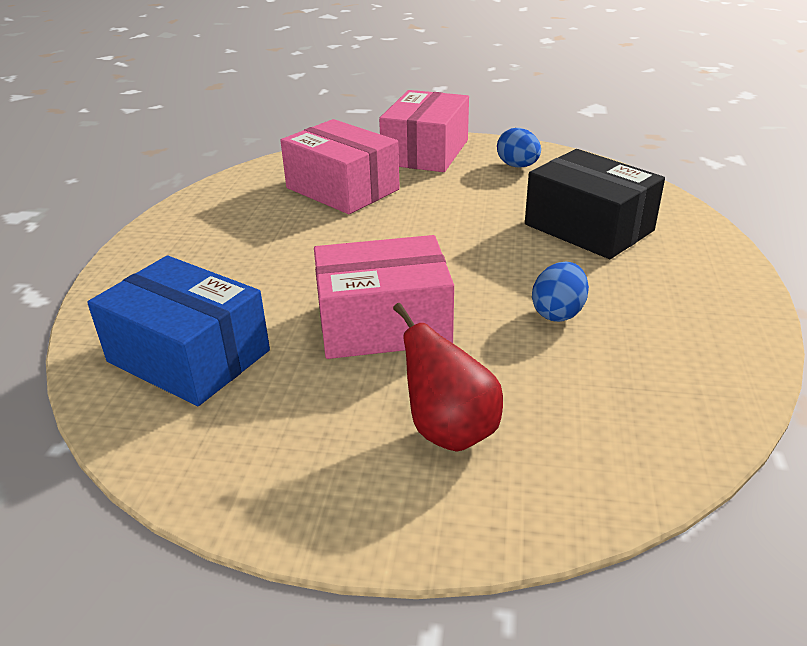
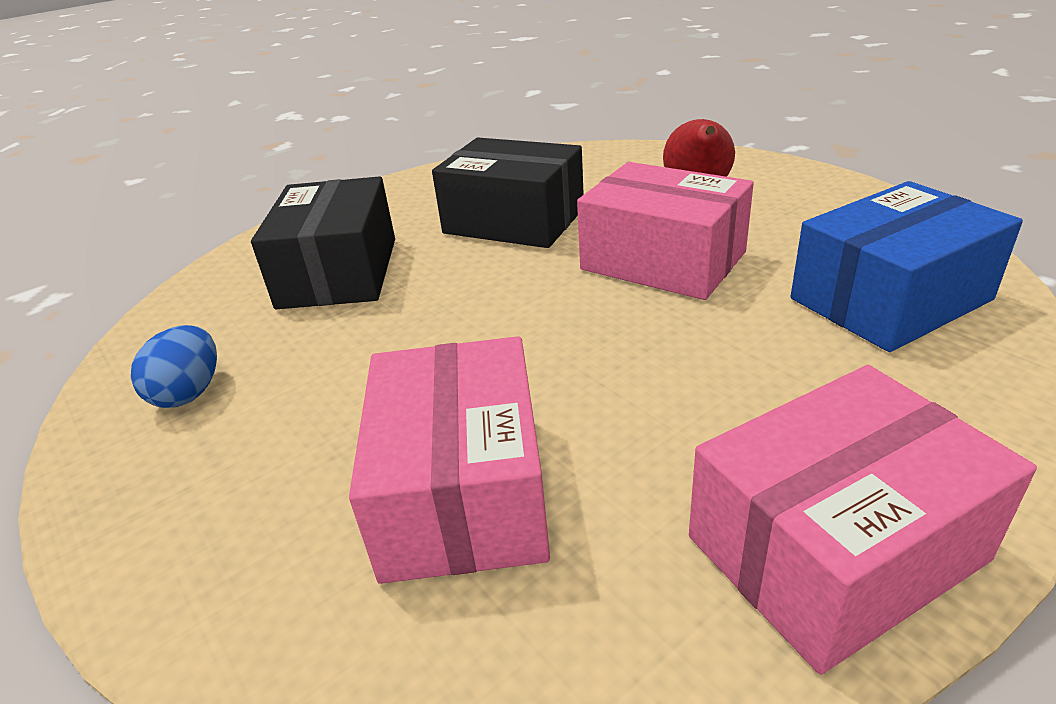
camera: 135 degrees left, 0 degrees up
blue box [87,255,270,406] -> blue box turned 75 degrees clockwise [790,181,1023,352]
pink box [379,90,469,172] -> pink box moved to [689,365,1037,675]
blue egg [532,262,589,322] -> black box [432,138,584,248]

